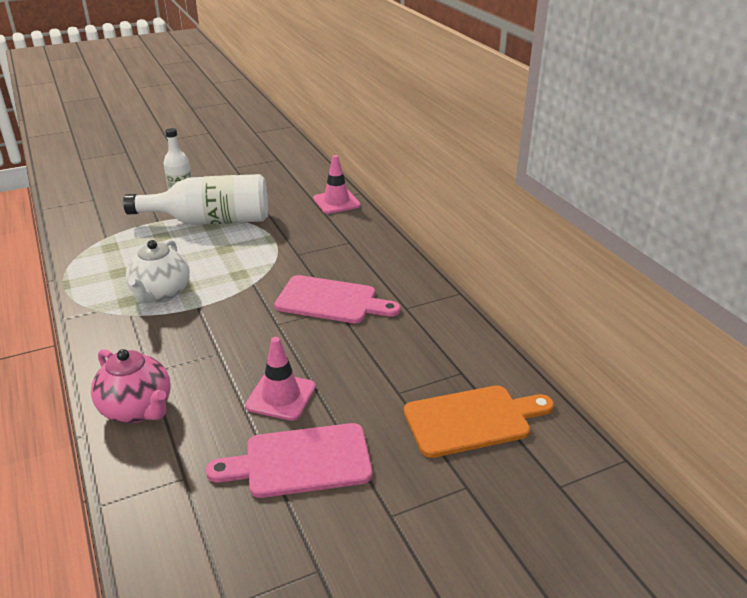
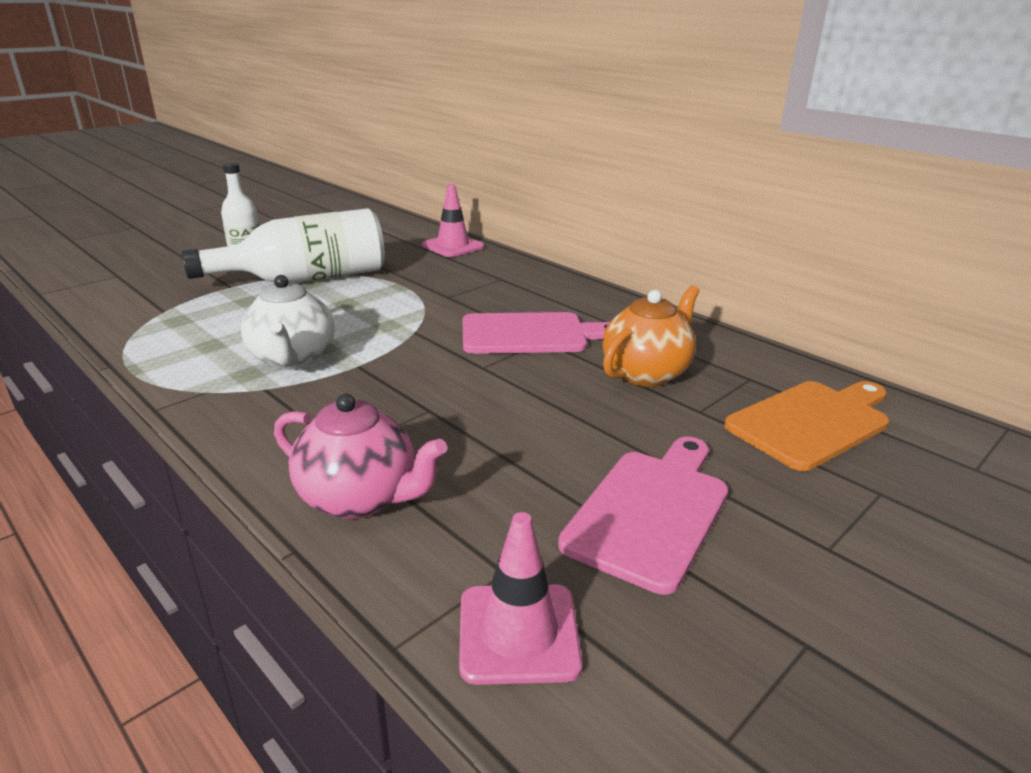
camera: 20 degrees left, 5 degrees down
pink cutting board [206,423,372,498] -> pink cutting board turned 150 degrees clockwise [558,437,728,595]
pink traffic cone [245,337,316,421] -> pink traffic cone moved to [459,512,582,685]
none -> orange teapot [603,285,699,387]

